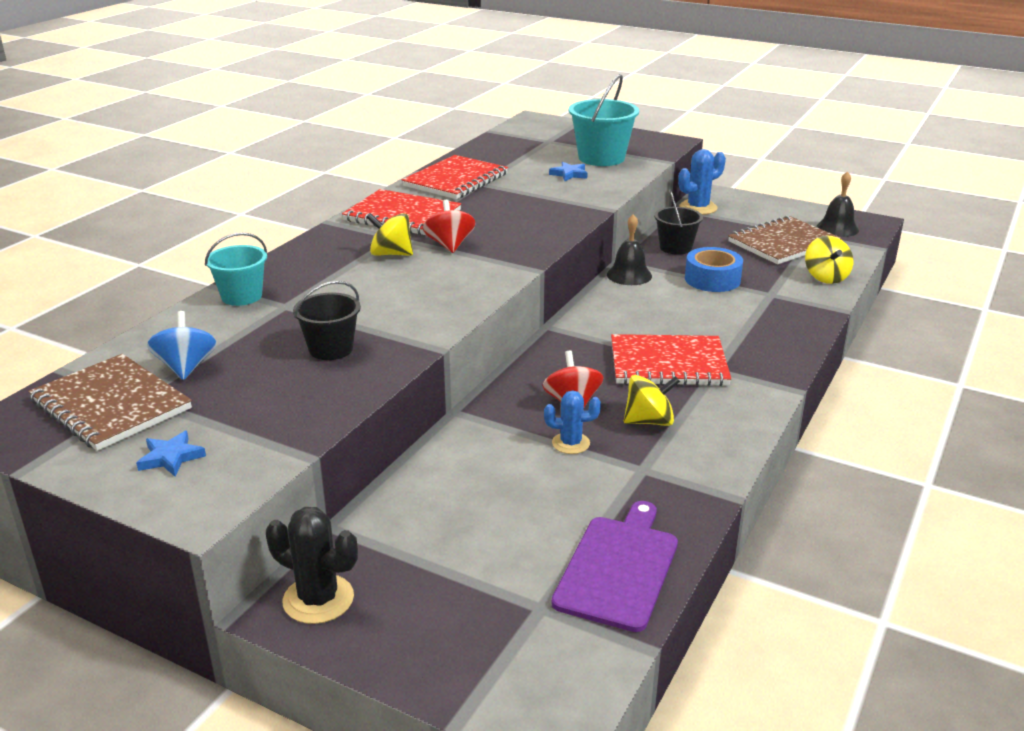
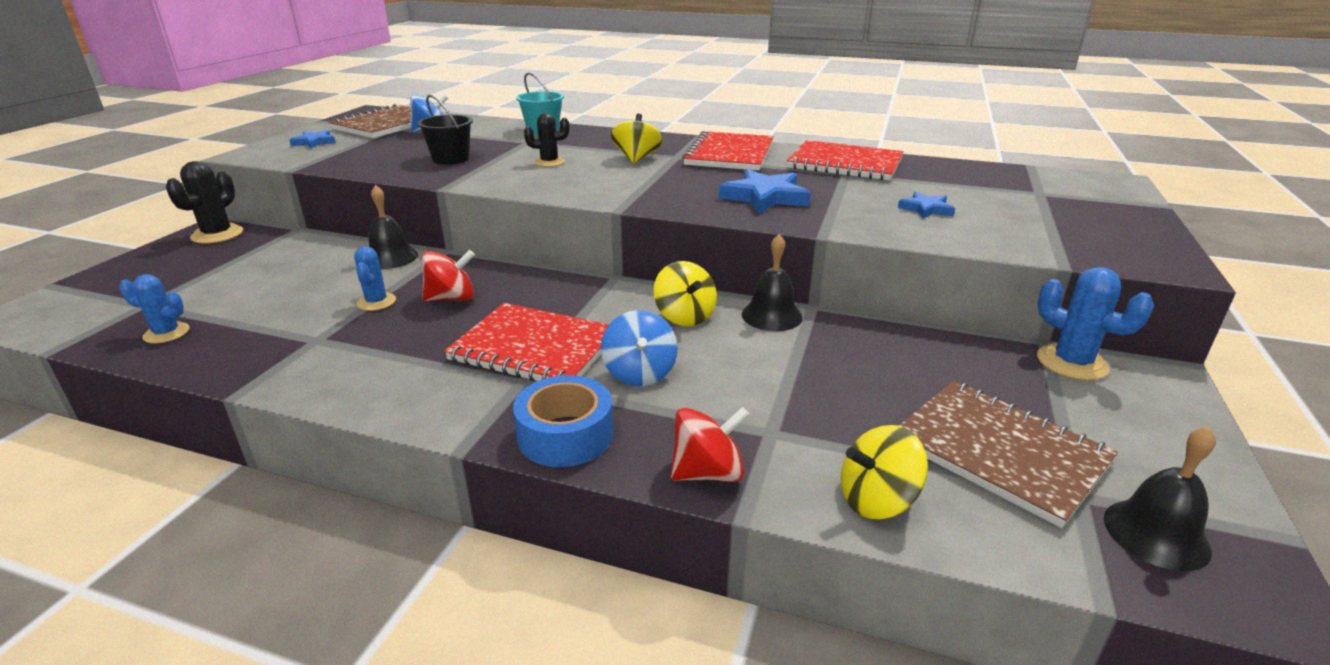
camera: 80 degrees right, 0 degrees up
red spinning top [423,200,475,253] -> red spinning top moved to [671,407,750,482]
purple cutting board [552,501,678,632] -> blue cactus [119,274,190,344]
turquoise bucket [569,74,639,166] -> none
red notebook [611,334,731,386] -> red notebook turned 60 degrees counterclockwise [444,303,609,381]
yellow spinning top [624,375,680,426] -> yellow spinning top moved to [653,261,717,326]
black bucket [654,191,703,255] -> none
blue tape [685,247,743,292] -> blue tape moved to [513,375,613,467]
none -> black bell [369,185,418,269]
none -> black cactus [524,113,569,167]
none -> blue spinning top [601,310,678,386]
none -> blue star [719,169,811,214]

